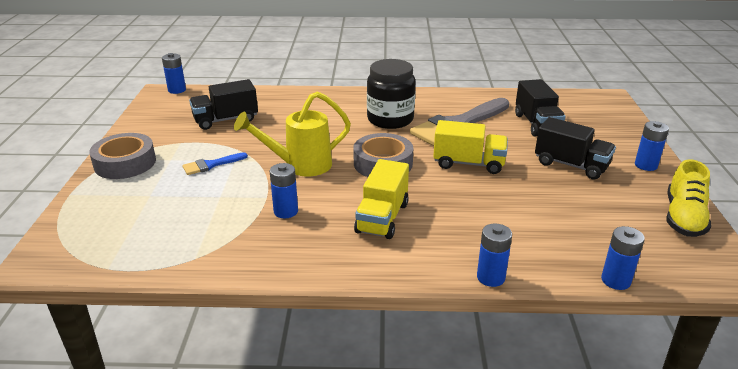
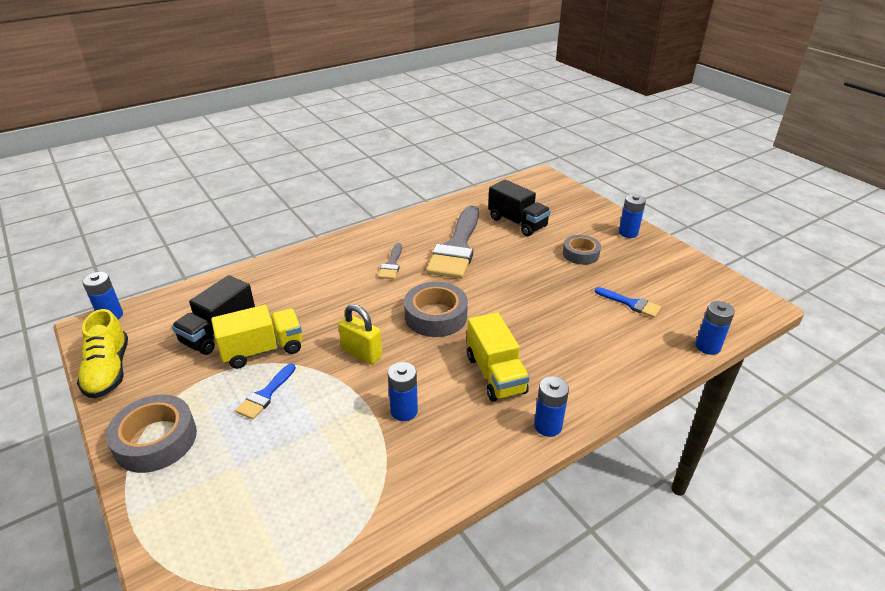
camera: 35 degrees left, 5 degrees up
yellow watering can [234,91,351,176] -> yellow padlock [338,304,382,365]
black jar [367,59,416,129] -> grey brush [378,243,402,279]
yellow truck [433,120,508,174] -> yellow truck moved to [211,305,302,369]
blue battery [477,224,512,287] -> blue battery moved to [534,376,569,437]
black truck [535,117,616,179] -> grey tape [563,235,601,265]
yellow shoe [666,159,711,237] -> yellow shoe moved to [77,309,128,398]
none -> blue brush [595,287,661,318]

